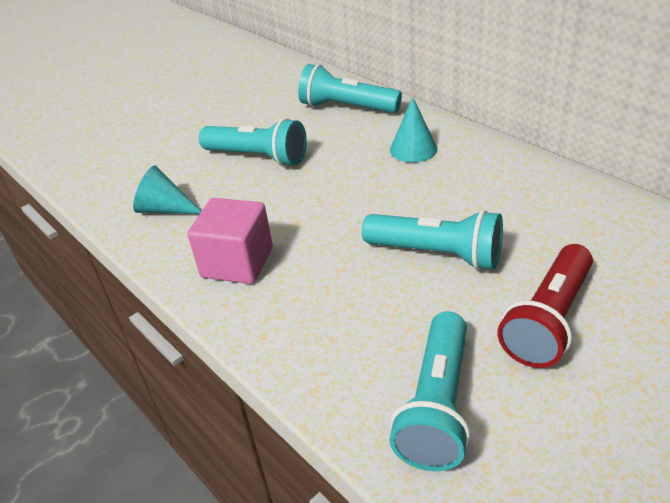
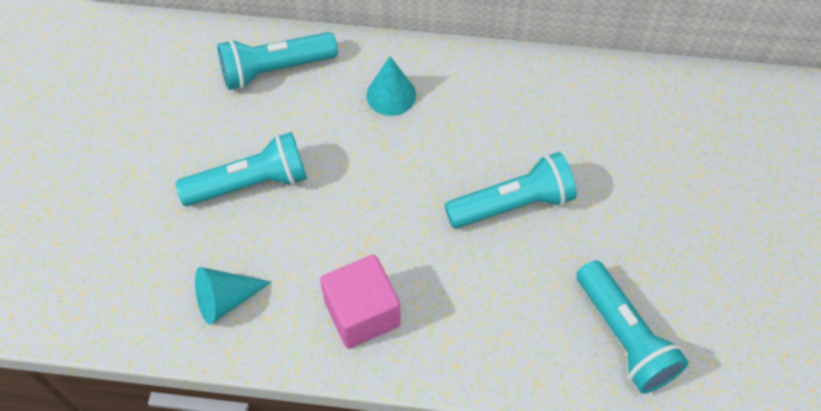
camera: 45 degrees left, 20 degrees up
red flashlight [498,244,593,368] -> none

